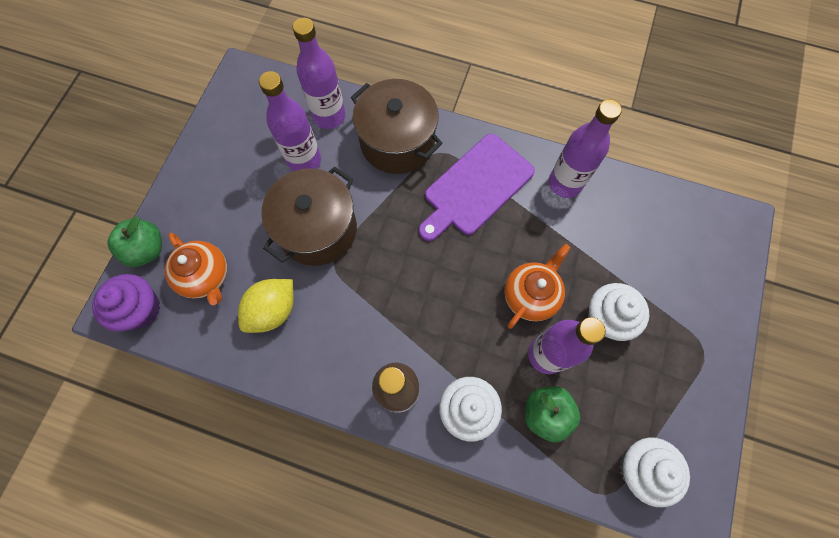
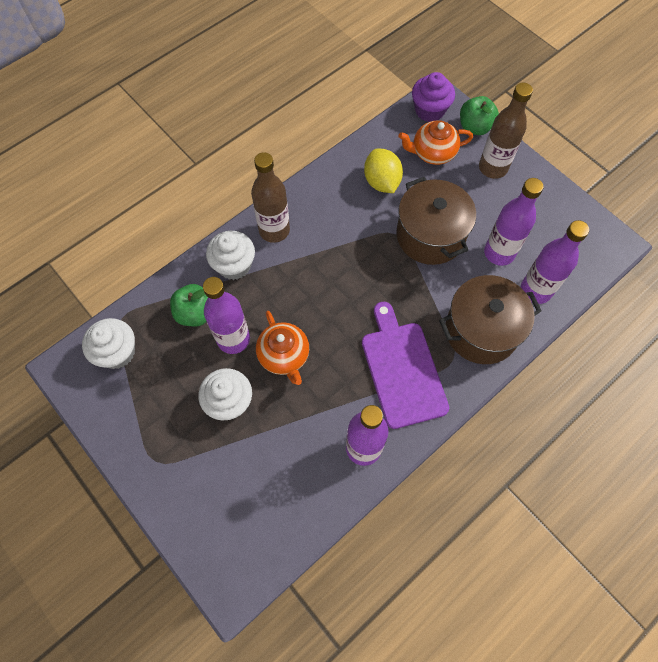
camera: 120 degrees right, 5 degrees down
none -> brown bottle [479,83,533,179]

